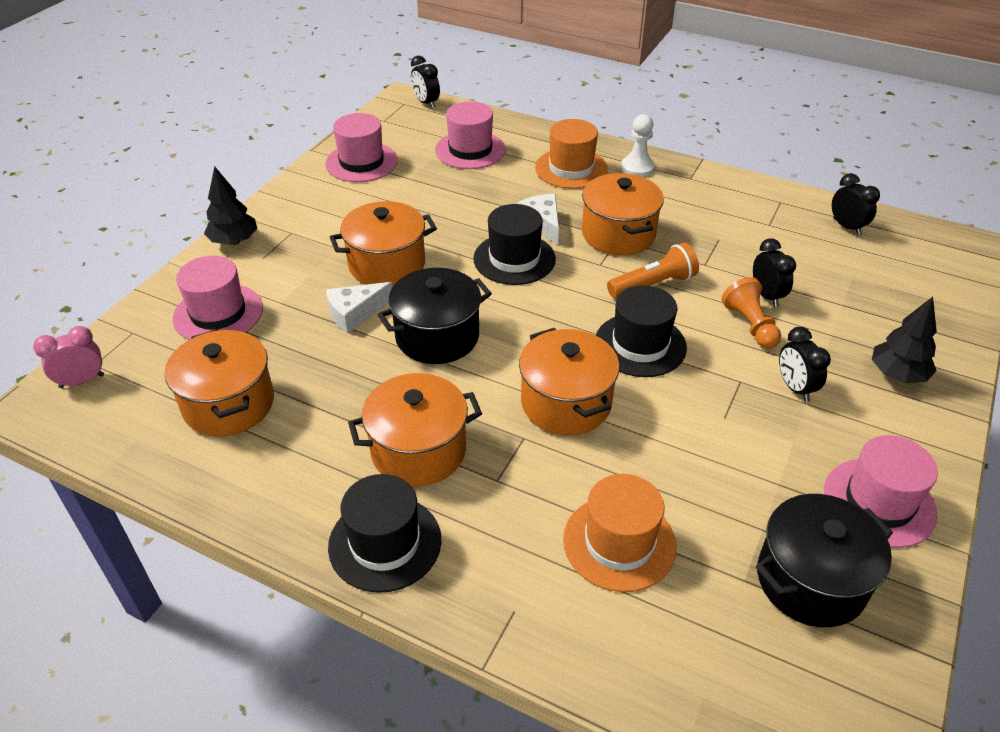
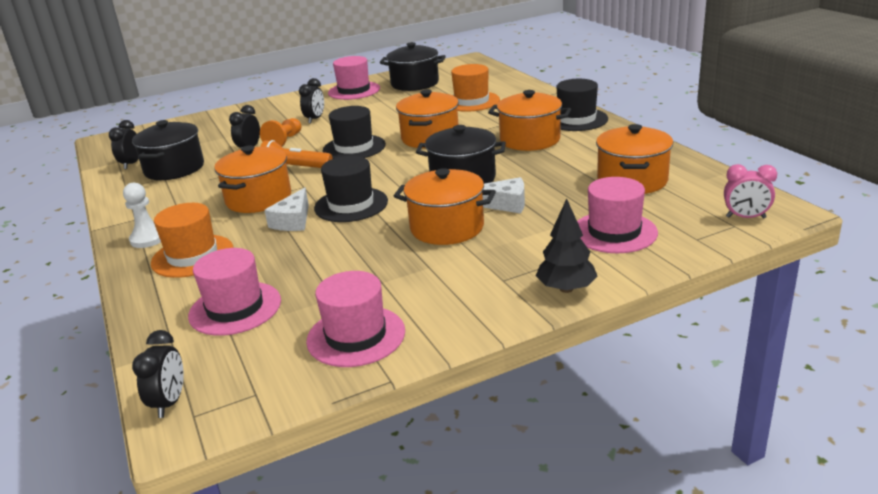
camera: 140 degrees left, 15 degrees down
black tree [872,297,937,383] -> none
none -> black pot [132,120,204,180]

